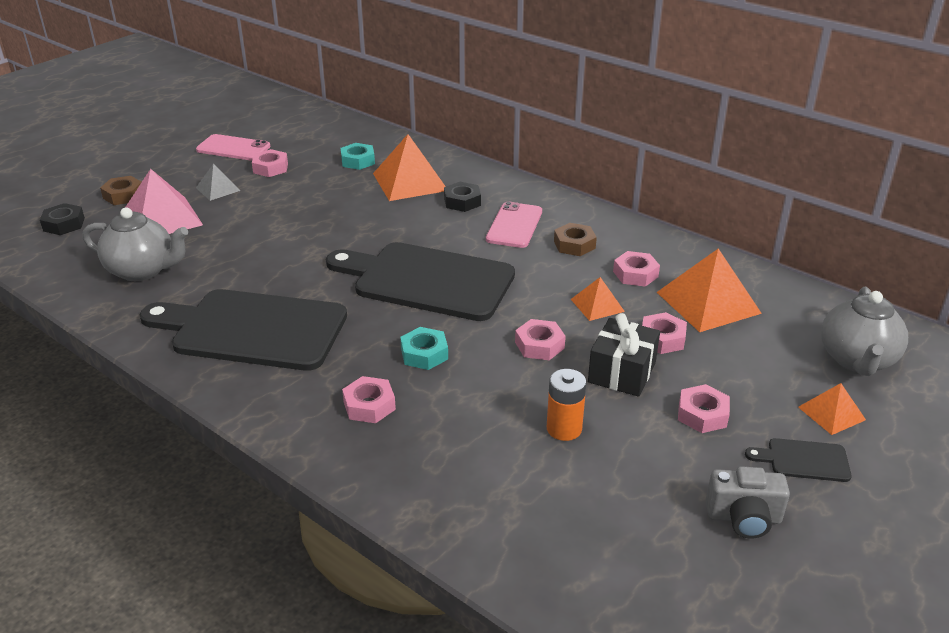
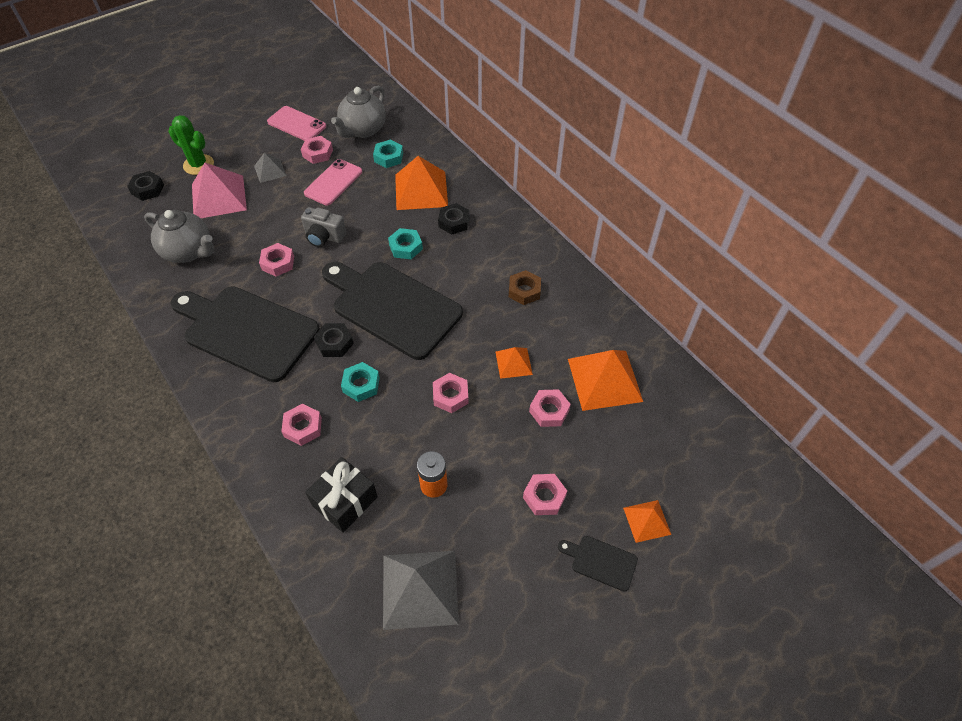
camera: 15 degrees right, 20 degrees up
brown nut [100,176,141,205] -> green cactus [168,115,214,175]
pink phone [486,201,542,248] -> pink phone moved to [304,159,362,206]
black gift [588,313,660,397] -> black gift moved to [305,457,378,533]
pink nut [613,251,660,287] -> pink nut moved to [259,243,294,277]
grey camera [706,466,790,539] -> grey camera moved to [301,207,346,247]
grey teapot [821,286,908,376] -> grey teapot moved to [331,86,386,138]
none -> black nut [314,323,354,357]
none -> grey pyramid [383,551,459,630]
none -> turquoise nut [388,228,423,259]

